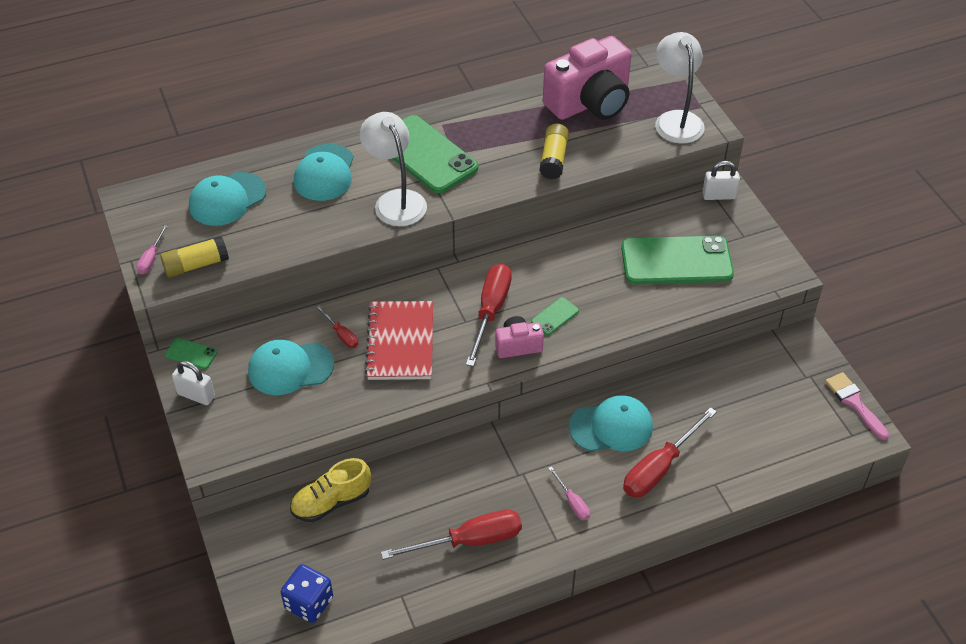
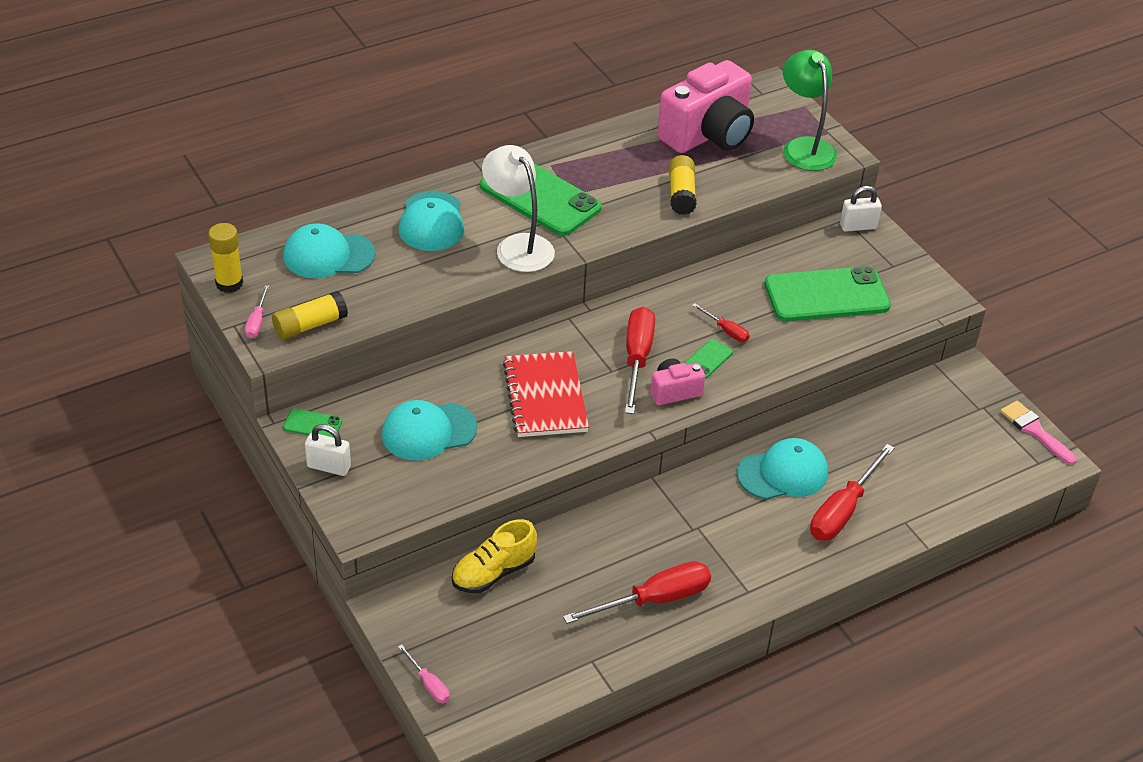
camera: 10 degrees left, 5 degrees down
turquoise cap [189,172,266,226] -> turquoise cap turned 45 degrees clockwise [283,223,376,278]
blue dice [281,564,333,623] -> none
red screwdriver [316,306,358,348] -> red screwdriver moved to [692,303,750,342]
pink screwdriver [548,466,590,520] -> pink screwdriver moved to [398,644,450,703]
white lamp [655,32,705,144] -> green lamp [783,50,837,171]
none -> yellow glue stick [208,223,243,293]

